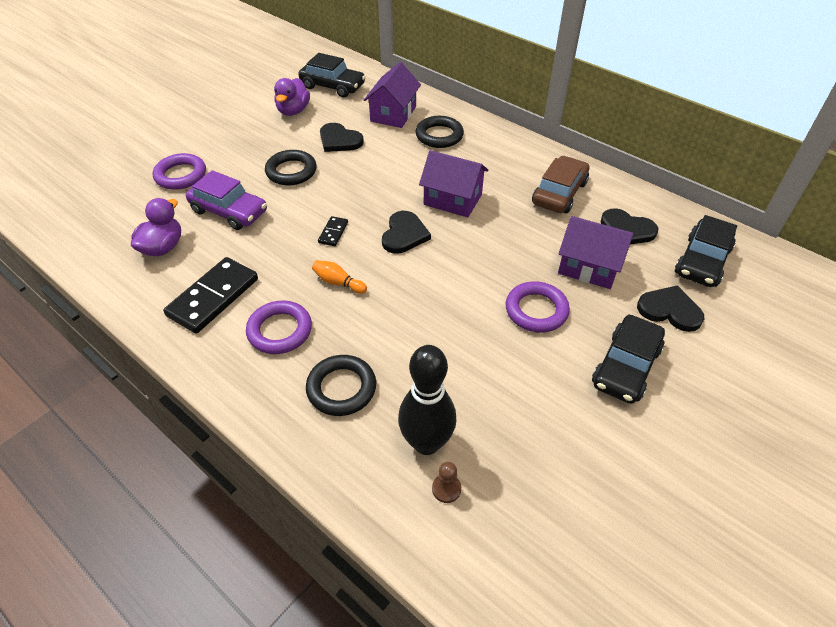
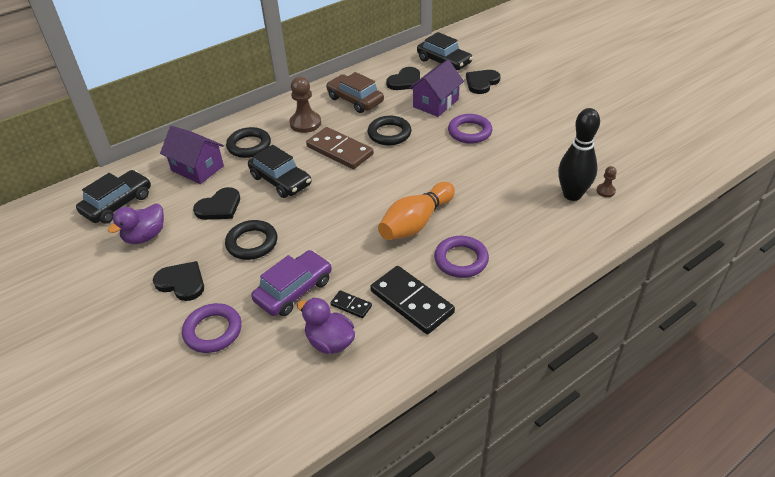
camera: 75 degrees left, 5 degrees down
purple duck [274,78,310,116] -> purple duck turned 105 degrees clockwise [108,204,164,244]
black ring [306,355,376,416] -> black ring moved to [368,116,412,145]
orange bowling pin [312,260,367,294] -> orange bowling pin [378,182,455,240], size x2.09
black domino [318,216,348,246] -> black domino moved to [330,290,372,318]
black heart [382,211,431,254] -> black heart moved to [153,261,204,301]
purple house [419,150,489,218] -> brown domino [306,127,374,169]
black car [592,314,665,404] -> black car moved to [248,145,311,198]
none -> brown pawn [289,77,321,133]

